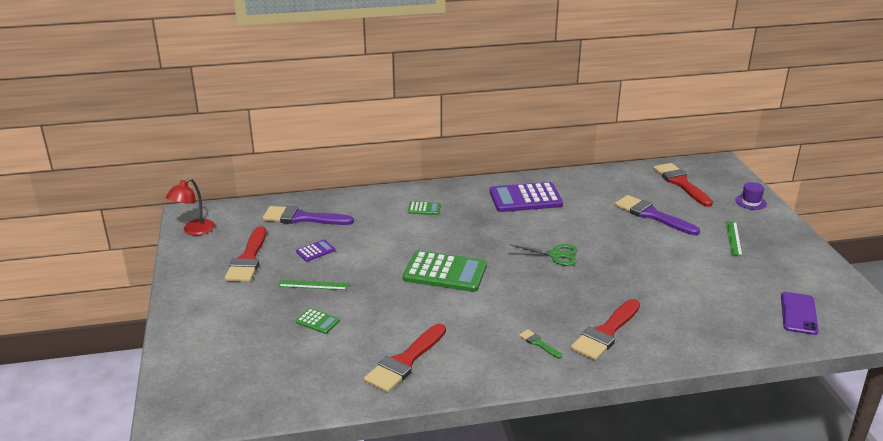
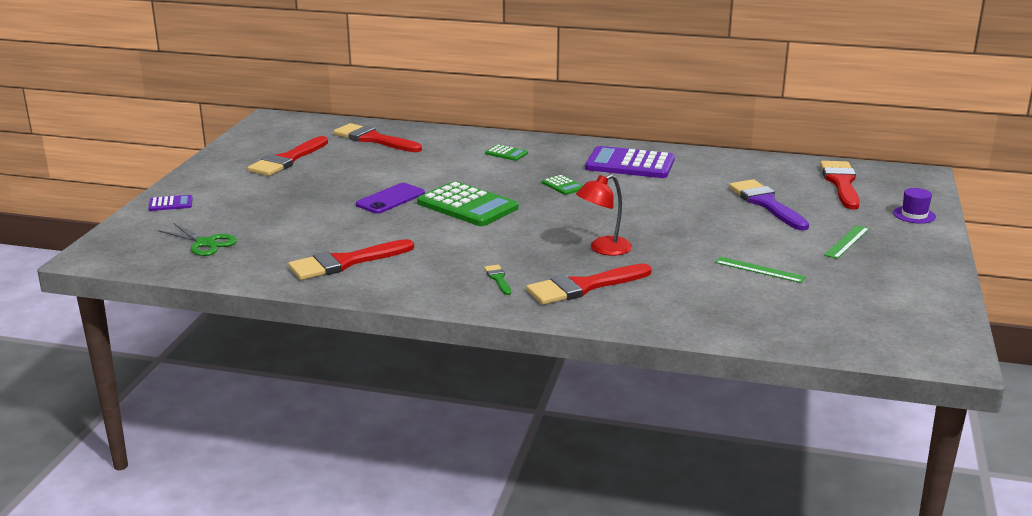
camera: 25 degrees right, 5 degrees down
red lamp [166,178,215,235] -> red lamp moved to [576,174,632,256]
purple brush [263,206,354,225] -> red brush [333,123,422,152]
green ruler [278,280,349,290] -> green ruler moved to [715,257,806,283]
green calculator [295,308,340,334] -> green calculator moved to [542,175,583,195]
purple calculator [296,240,335,262] -> purple calculator moved to [149,195,193,211]
green scissors [508,244,577,266] -> green scissors moved to [158,223,237,256]
purple phone [781,292,819,335] -> purple phone moved to [356,183,425,214]

